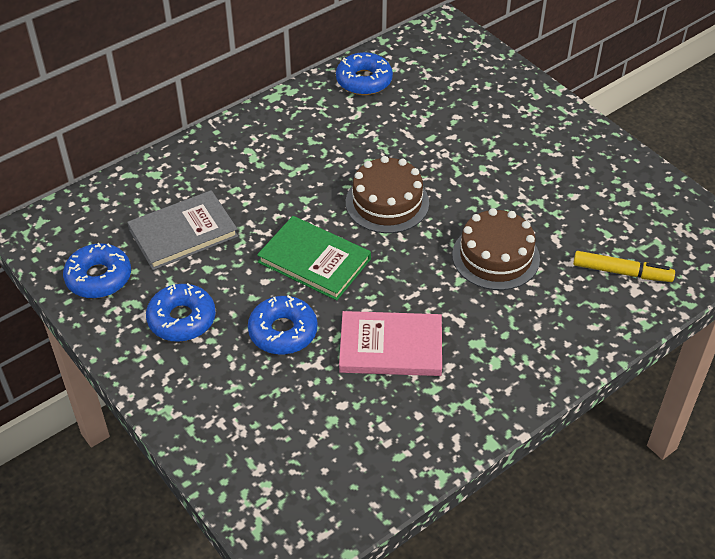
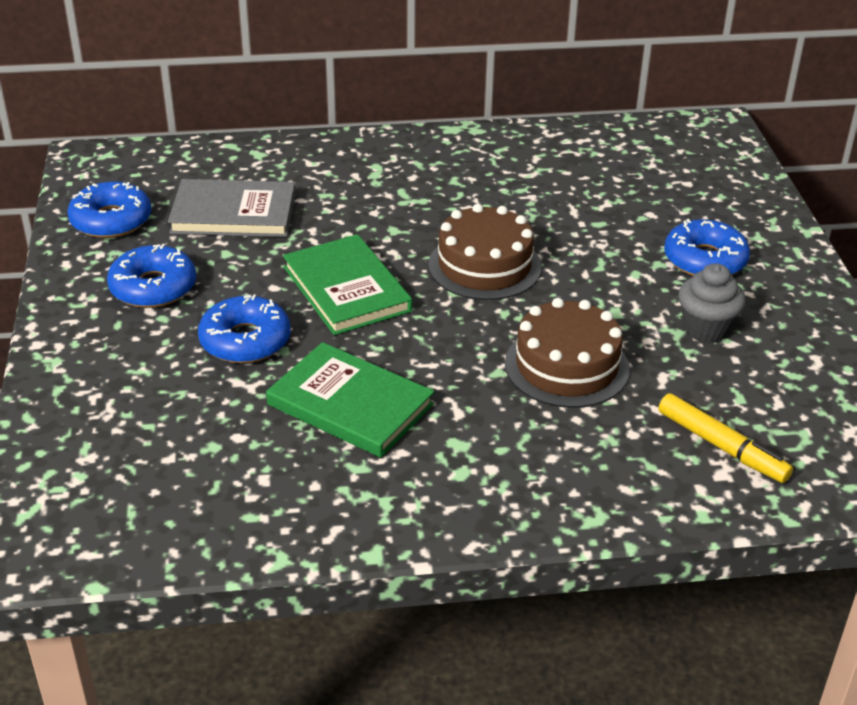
camera: 30 degrees right, 10 degrees down
blue donut [336,52,393,95] -> blue donut moved to [664,219,750,276]
pink book [339,311,442,376] -> green book [266,342,434,458]
none -> grey cupcake [678,263,746,342]

